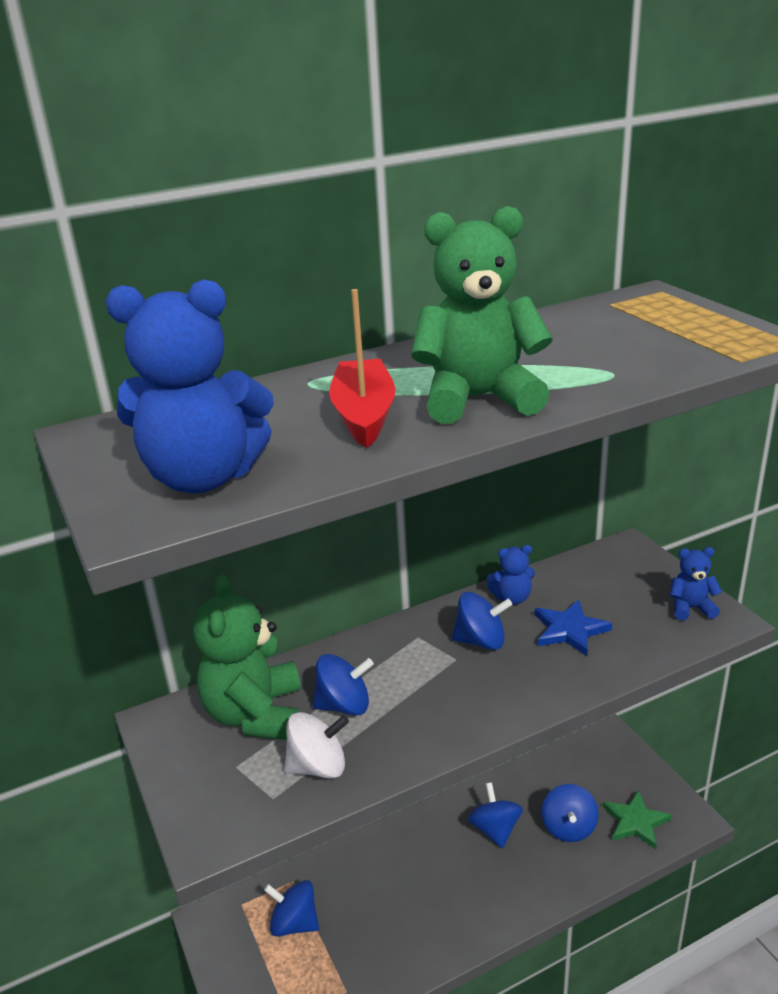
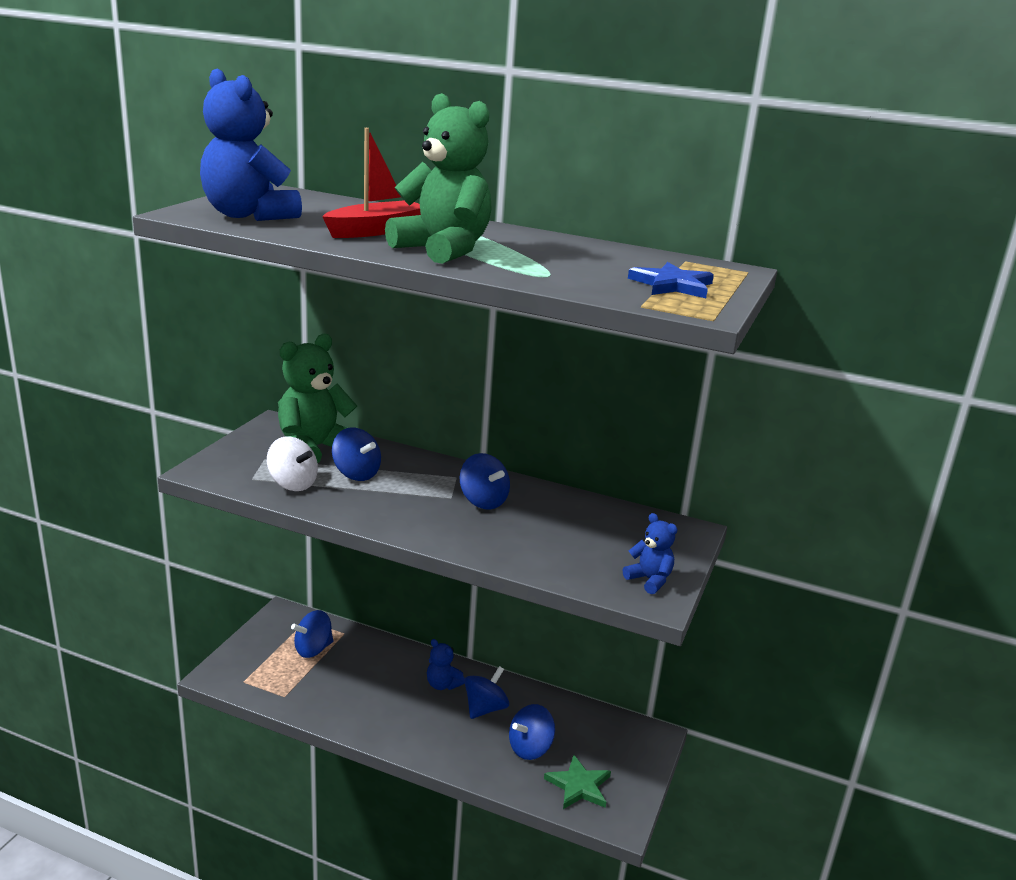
camera: 45 degrees right, 5 degrees down
blue spinning top [264,880,319,937] -> blue spinning top turned 105 degrees counterclockwise [291,610,333,658]
blue teddy bear [487,545,535,604] -> blue teddy bear moved to [427,639,465,690]
blue star [535,599,612,656] -> blue star moved to [628,262,714,298]

